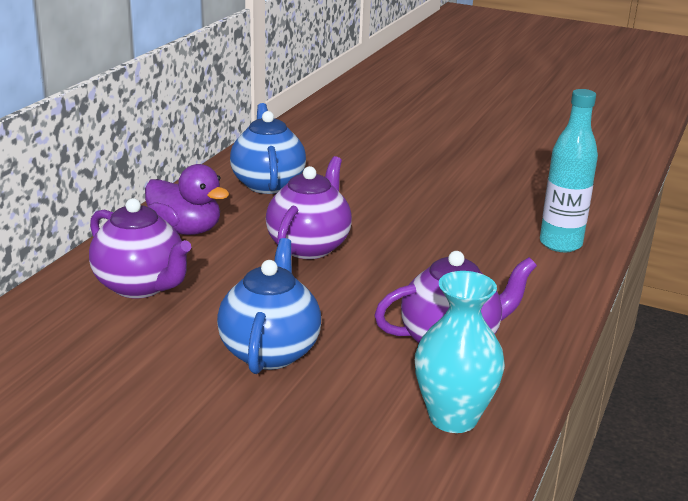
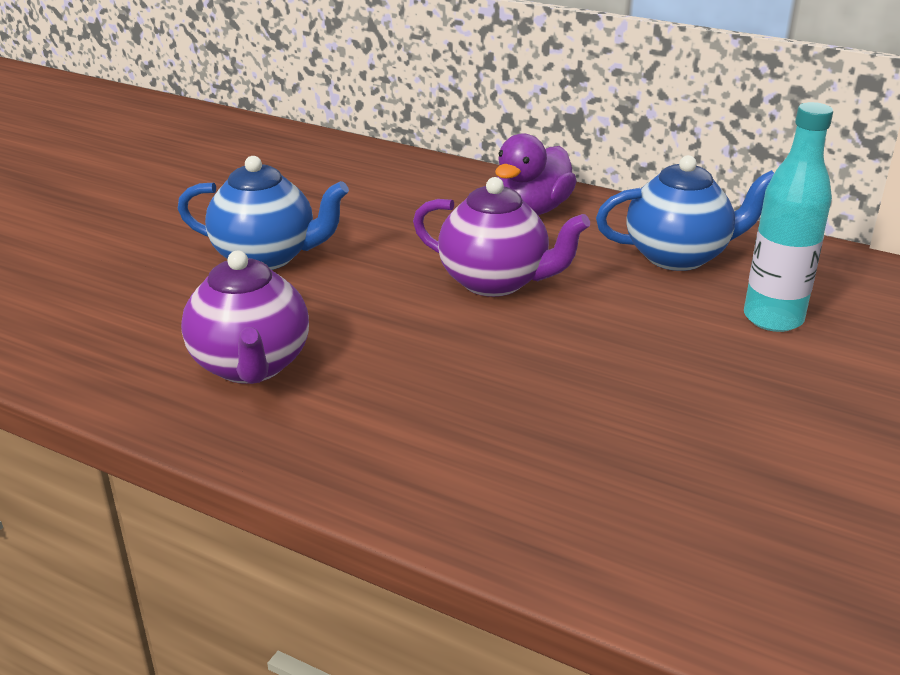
camera: 95 degrees right, 5 degrees up
purple teapot [89,198,191,298] -> none
turquoise vase [415,271,505,433] -> none
turquoise bottle [540,89,598,252] -> turquoise bottle moved to [744,102,833,332]

